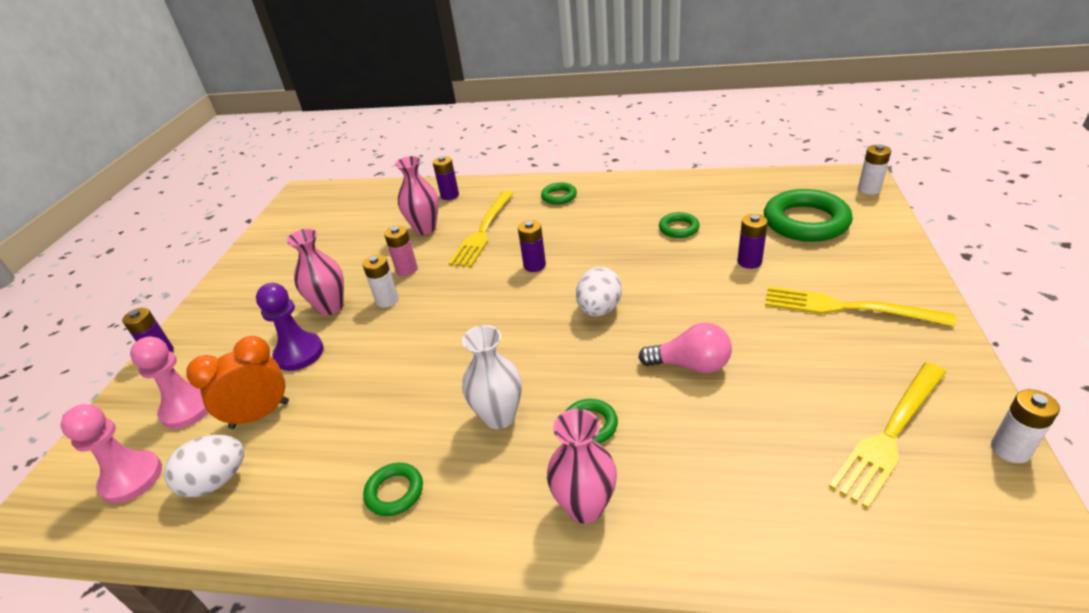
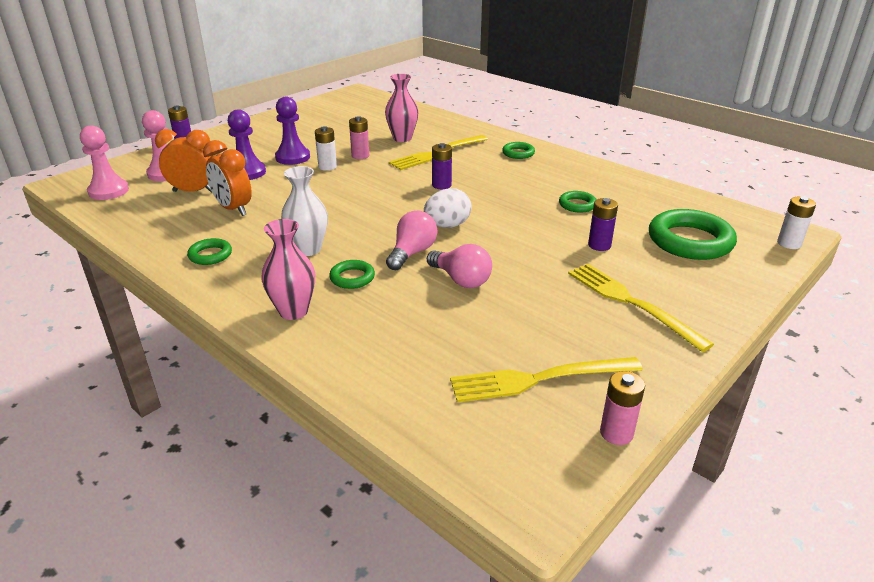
camera: 30 degrees right, 5 degrees down
white egg [164,435,244,497] -> none
pink vase [286,229,344,316] -> purple pawn [275,97,310,165]
purple battery [433,156,459,200] -> none
white battery [991,389,1060,463] -> pink battery [600,371,645,445]
none -> orange clock [203,140,252,216]
none -> pink light bulb [386,210,437,270]

